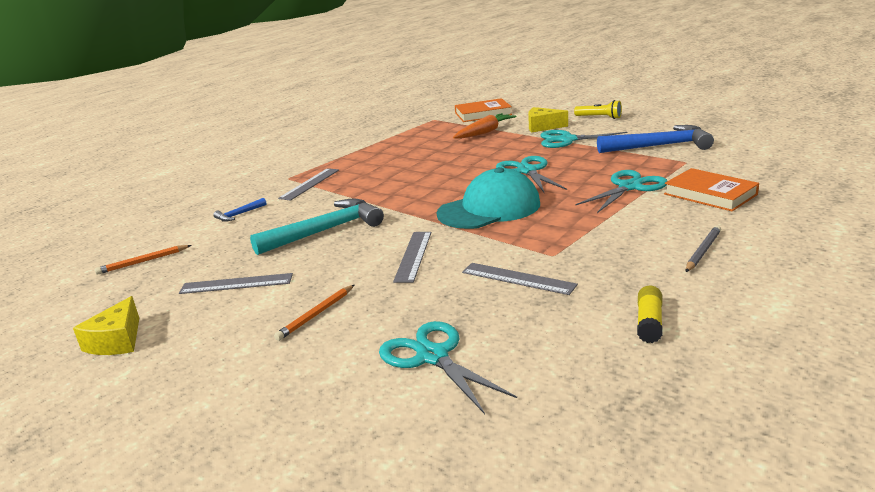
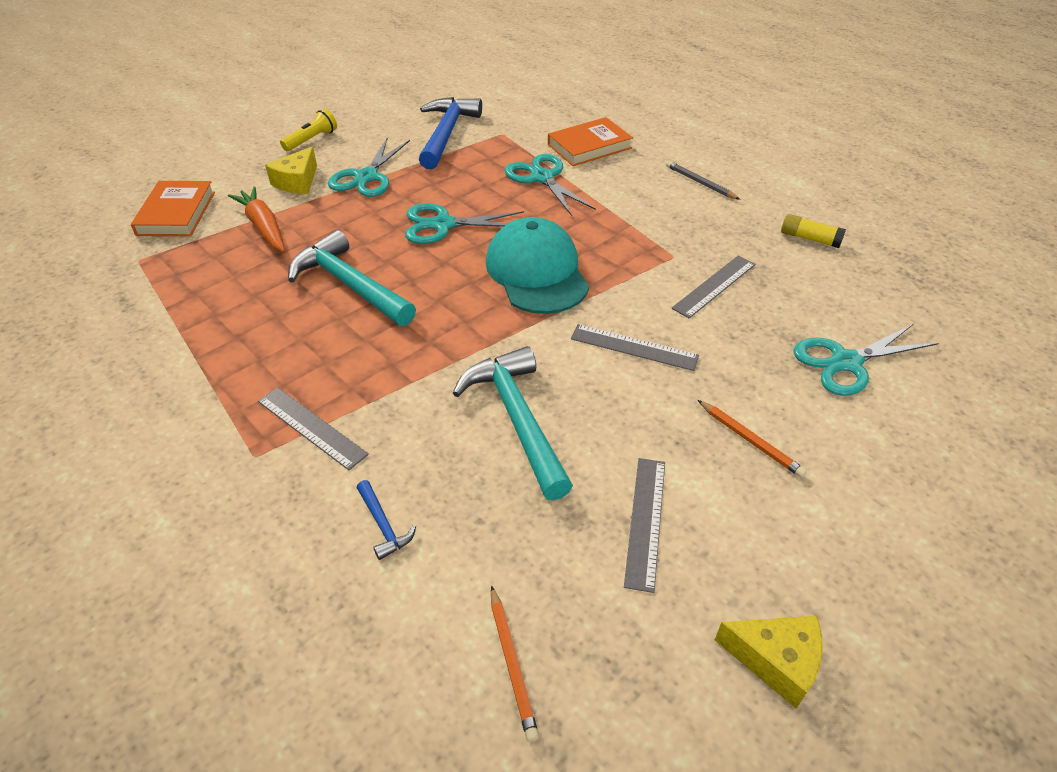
camera: 80 degrees left, 20 degrees up
none -> turquoise hammer [288,230,416,326]

